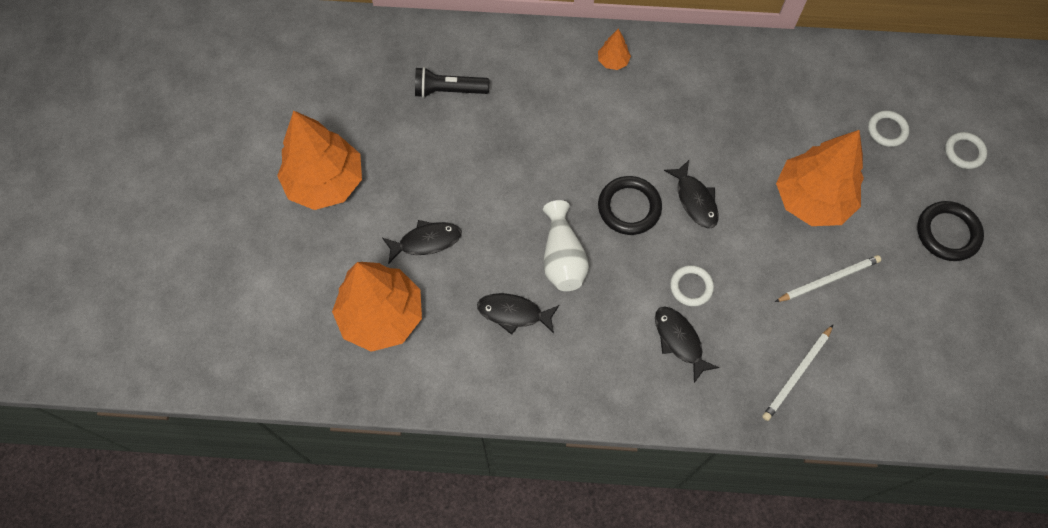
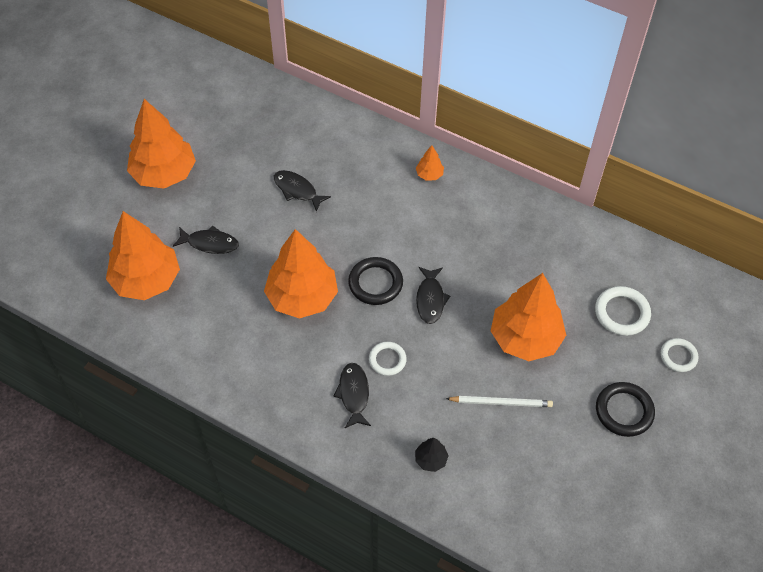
camera: 25 degrees right, 10 degrees down
black flashlight [415,67,489,98] -> none
black fish [477,293,559,335] -> black fish moved to [274,170,331,212]
white vase [543,200,589,291] -> orange tree [264,229,338,319]
white pencil [762,325,833,421] -> black tree [415,438,448,472]
white ring [868,110,909,147] -> white ring [595,286,651,336], size x1.52

